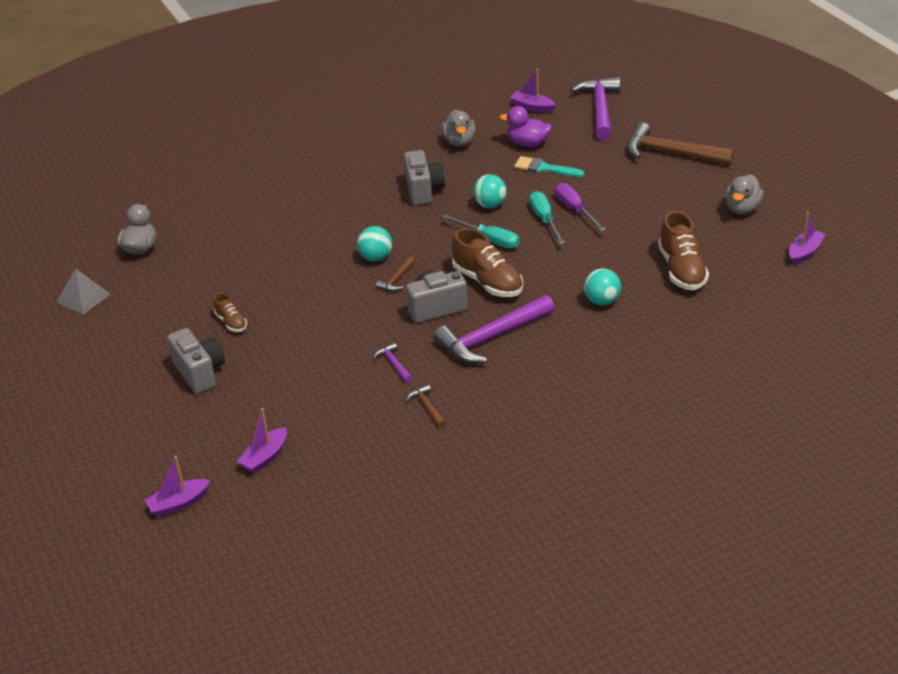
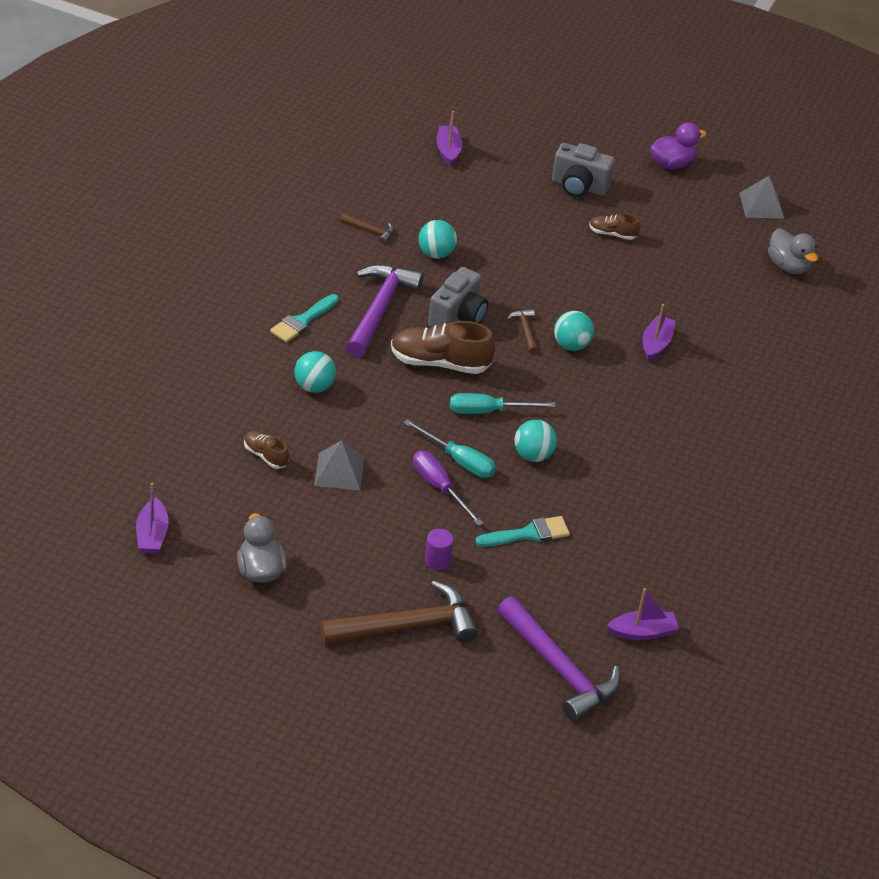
camera: 135 degrees right, 5 degrees up
purple boat [145,456,210,517] -> purple boat moved to [642,304,675,361]
purple hammer [373,342,413,383] -> turquoise ball [418,220,457,258]
grey camera [404,150,445,205] -> none
grey duck [442,110,476,146] -> none
purple duck [499,106,552,147] -> purple duck moved to [650,122,707,169]
purple screwdriver [555,183,606,232] -> purple screwdriver turned 150 degrees counterclockwise [413,451,484,526]
brown shoe [658,211,709,290] -> brown shoe [244,431,289,469], size x0.53
none -> turquoise brush [270,294,339,343]
none -> grey pyramid [314,440,364,490]
none -> purple cylinder [425,529,453,570]

